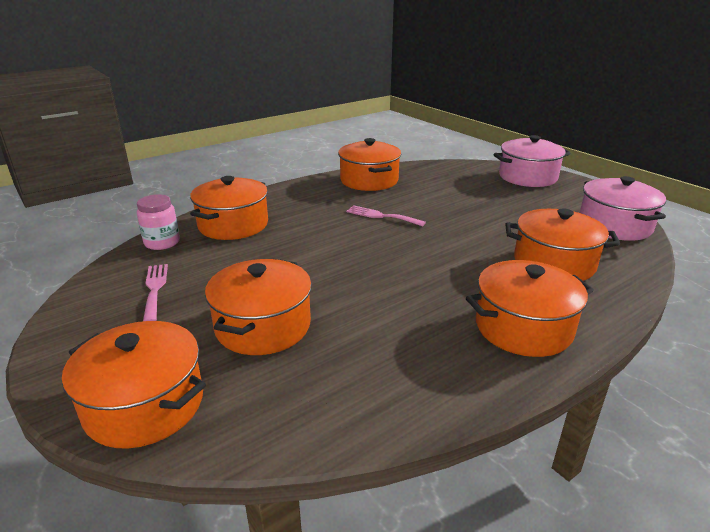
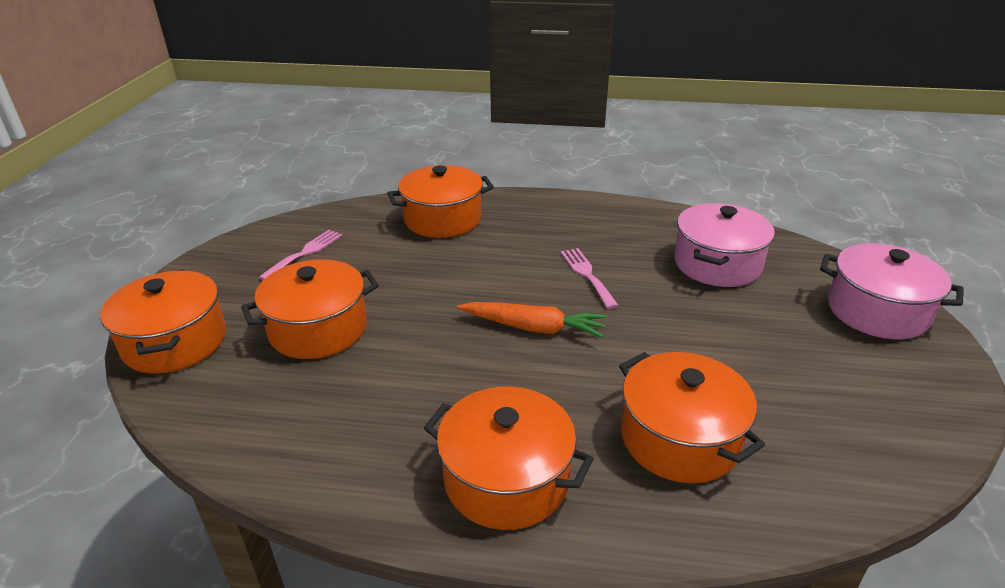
camera: 45 degrees right, 5 degrees up
pink jar [137,194,180,250] -> none
orange pot [338,138,401,191] -> none
pink pot [580,176,666,241] -> pink pot moved to [674,203,775,287]
none -> orange carrot [457,302,607,338]

